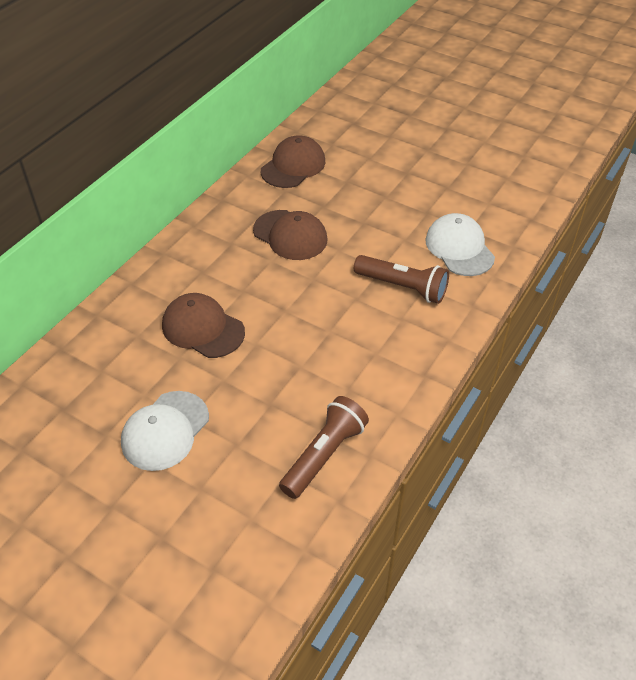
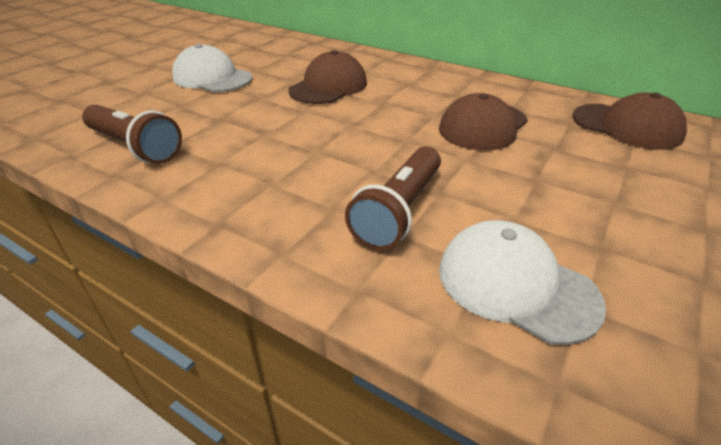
camera: 90 degrees right, 10 degrees down
white cap [425,213,495,276] -> white cap turned 120 degrees counterclockwise [439,220,606,345]

